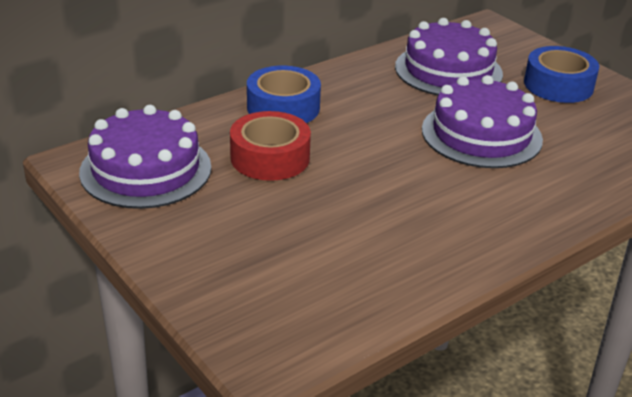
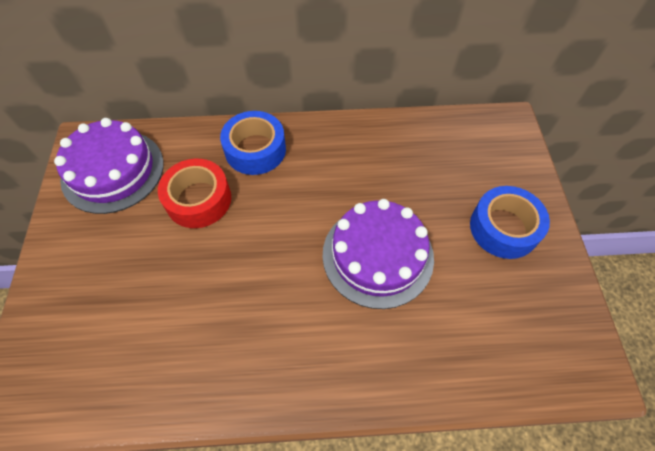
camera: 35 degrees right, 25 degrees up
purple cake [395,18,503,95] -> none

